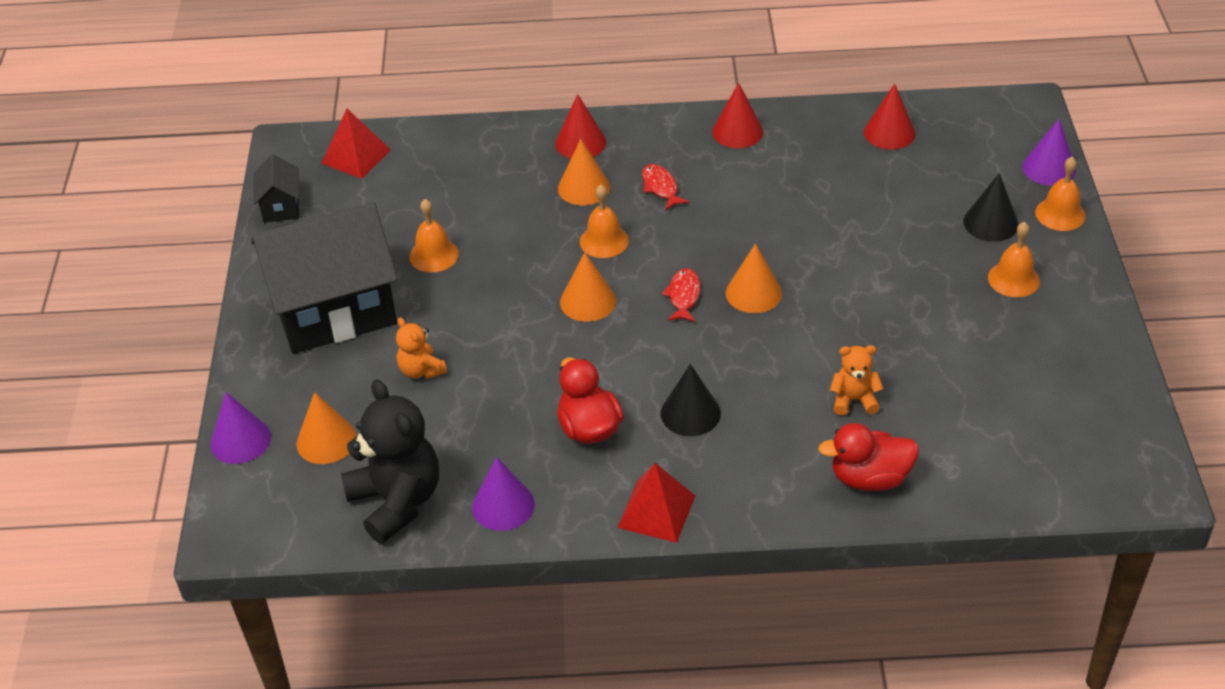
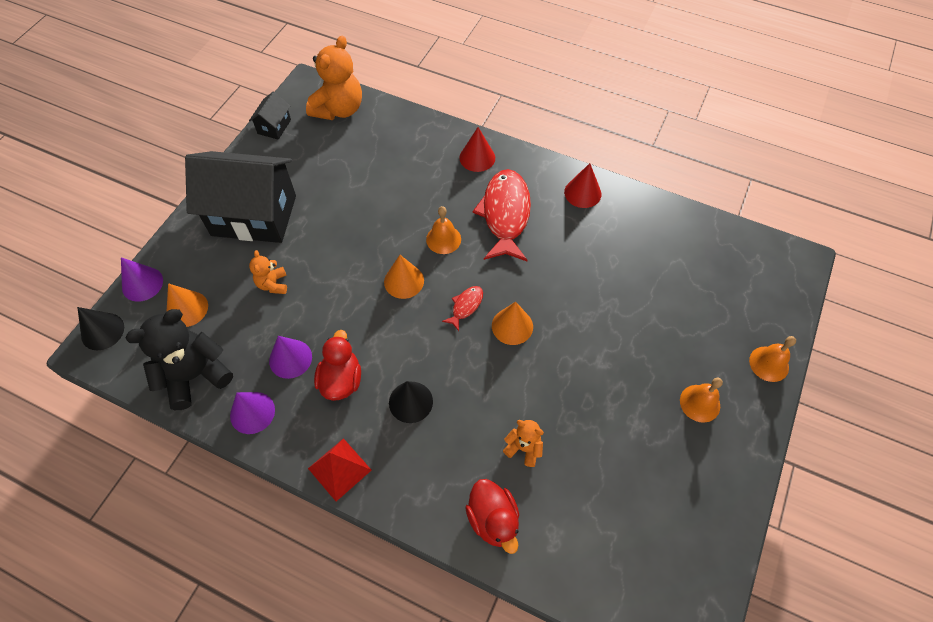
camera: 25 degrees right, 15 degrees up
red pyramid [321,109,391,179] -> orange teddy bear [306,36,362,120]
black teddy bear [341,379,439,544] -> black teddy bear turned 120 degrees counterclockwise [126,309,233,410]
orange bell [409,199,459,273] -> none
orange cone [558,139,610,205] -> none
red fish [642,164,689,210] -> red fish [473,169,531,261], size x2.22
red duck [818,423,919,491] -> red duck turned 135 degrees counterclockwise [465,479,519,554]
red cone [864,83,915,149] -> none
black cone [963,173,1019,242] -> black cone moved to [77,307,124,351]
purple cone [1022,119,1076,186] -> purple cone moved to [269,336,312,379]

